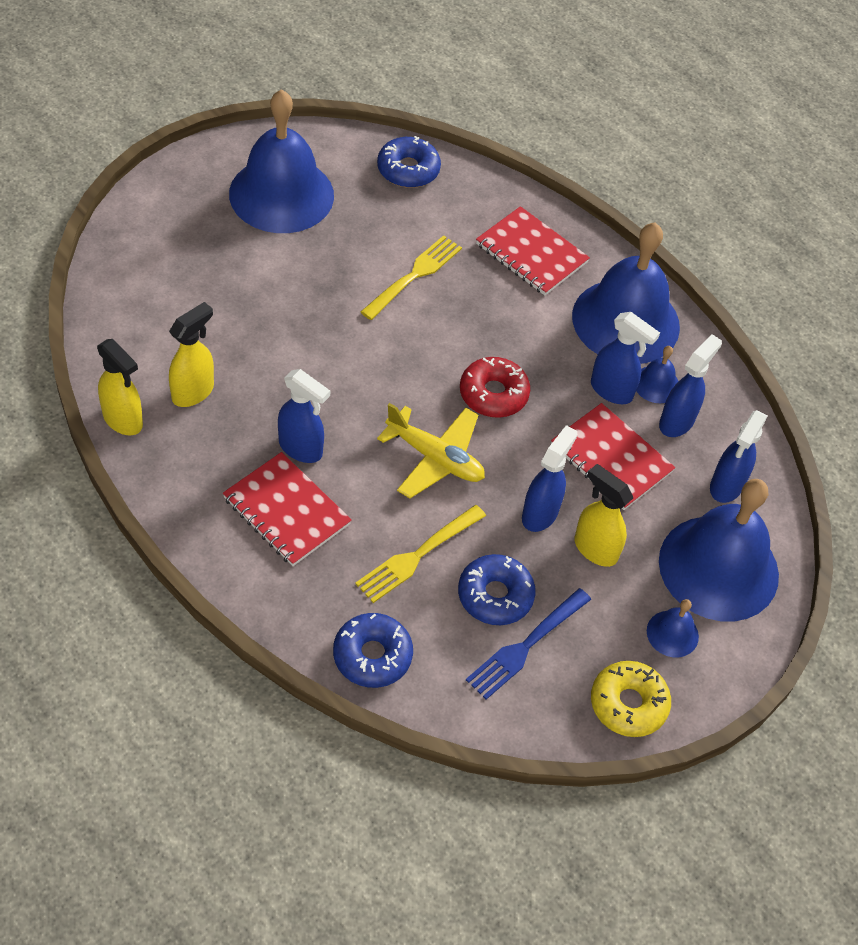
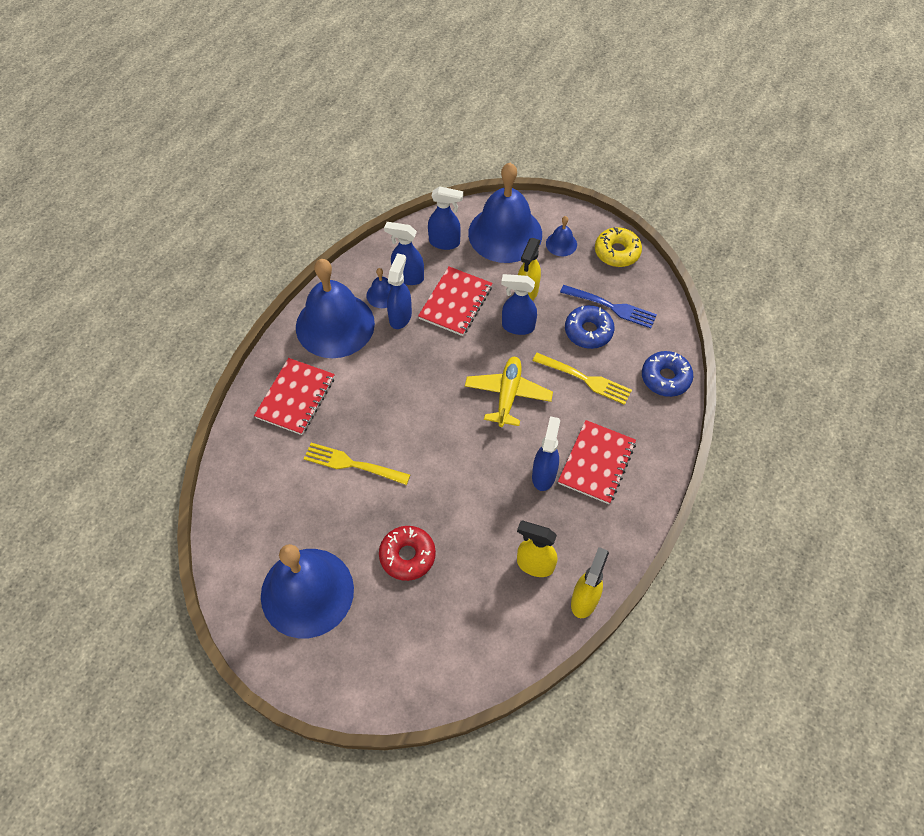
camera: 105 degrees left, 5 degrees up
blue donut [377,136,441,188] -> none
red donut [460,357,530,418] -> red donut moved to [379,526,436,581]

